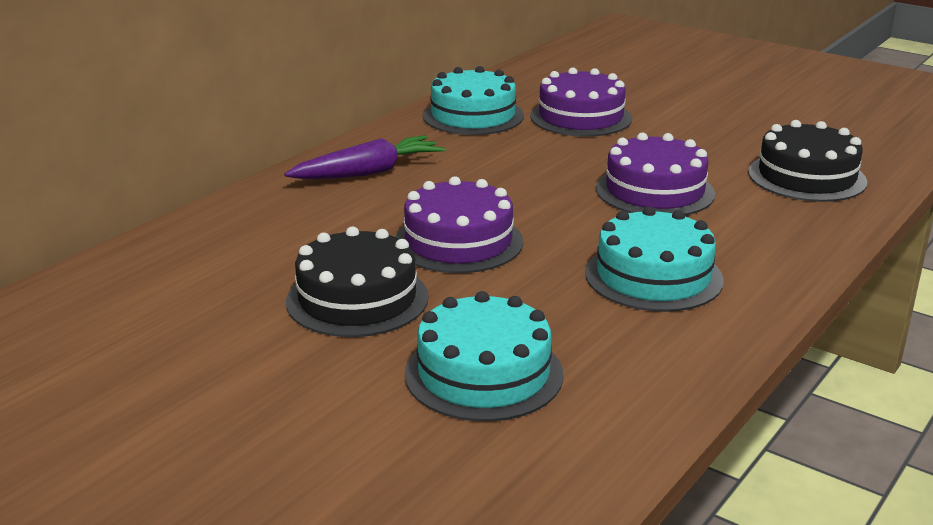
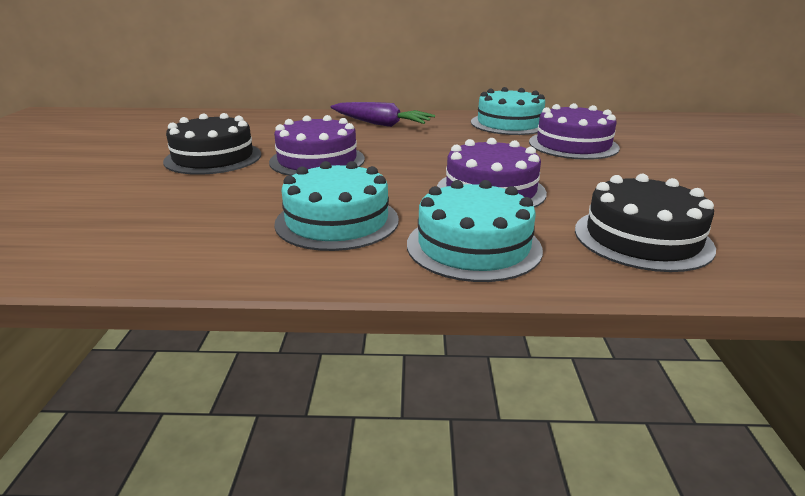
camera: 55 degrees right, 0 degrees up
turquoise cake [405,291,563,422] -> turquoise cake moved to [407,180,543,282]

